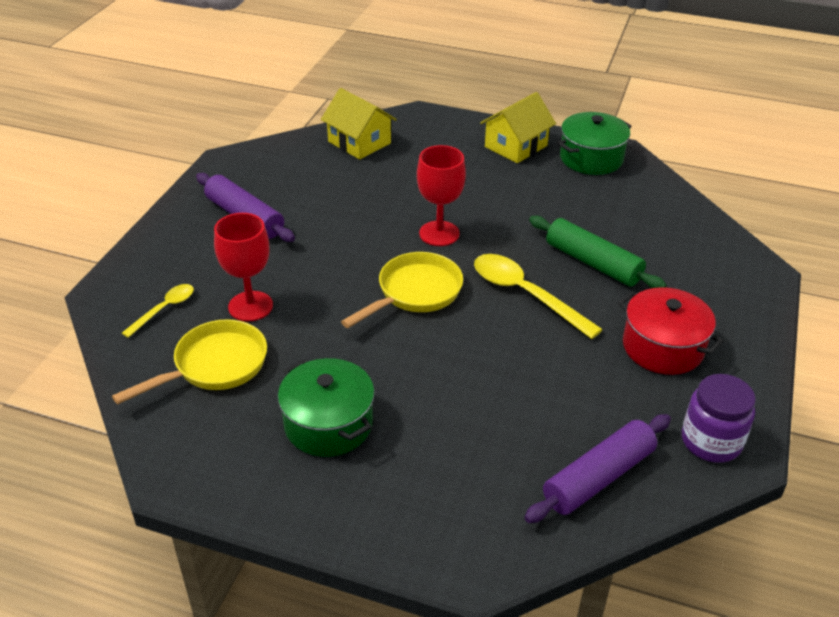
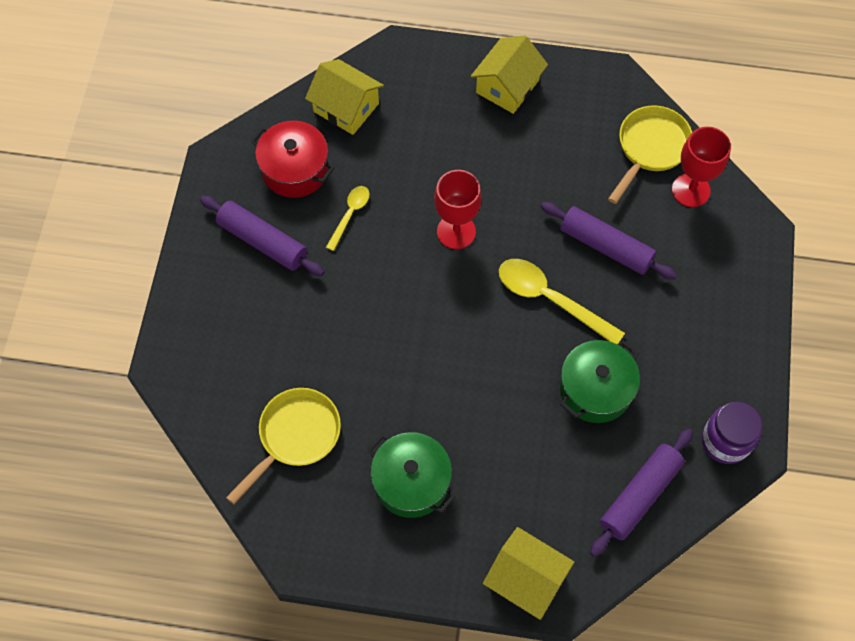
camera: 10 degrees left, 25 degrees up
yellow spoon [122,284,194,338] -> yellow spoon moved to [326,186,370,251]
red goblet [214,213,273,321] -> red goblet moved to [672,127,731,207]
yellow pan [341,252,463,328] -> yellow pan moved to [608,105,692,204]
green rolling pin [529,216,667,288] -> purple rolling pin [541,202,677,280]
green pot [557,112,632,175] -> green pot moved to [560,340,640,423]
red pot [618,287,723,375] -> red pot moved to [251,121,334,198]
none -> yellow house [483,527,574,620]

